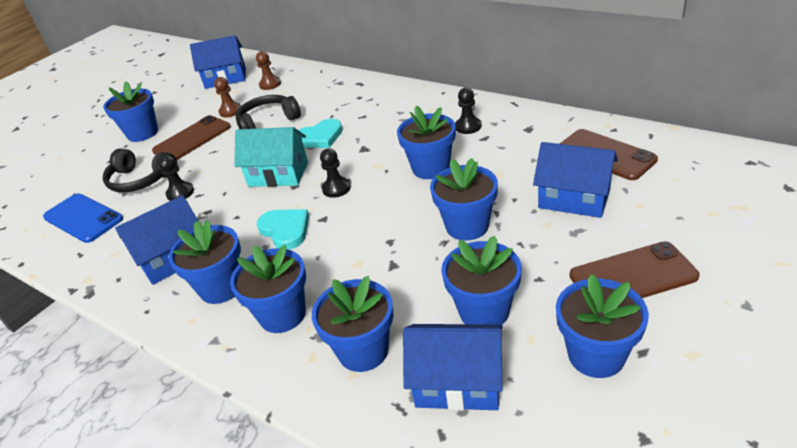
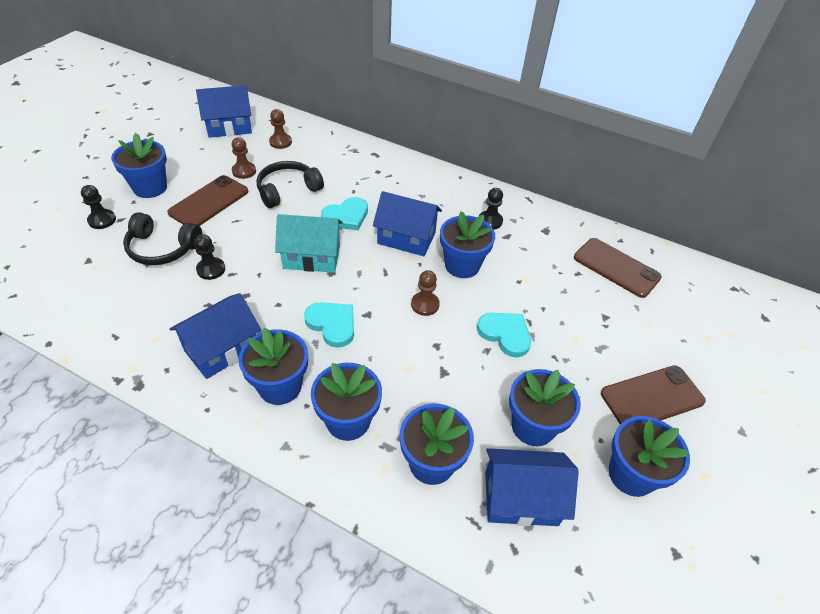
camera: 15 degrees left, 10 degrees up
blue phone [43,193,123,243] -> none
black pawn [320,148,351,198] -> black pawn moved to [81,185,116,229]
blue flower pot [430,158,498,241] -> turquoise heart [477,313,531,357]
blue house [533,142,618,218] -> blue house moved to [373,191,442,256]
none -> brown pawn [411,270,440,316]

